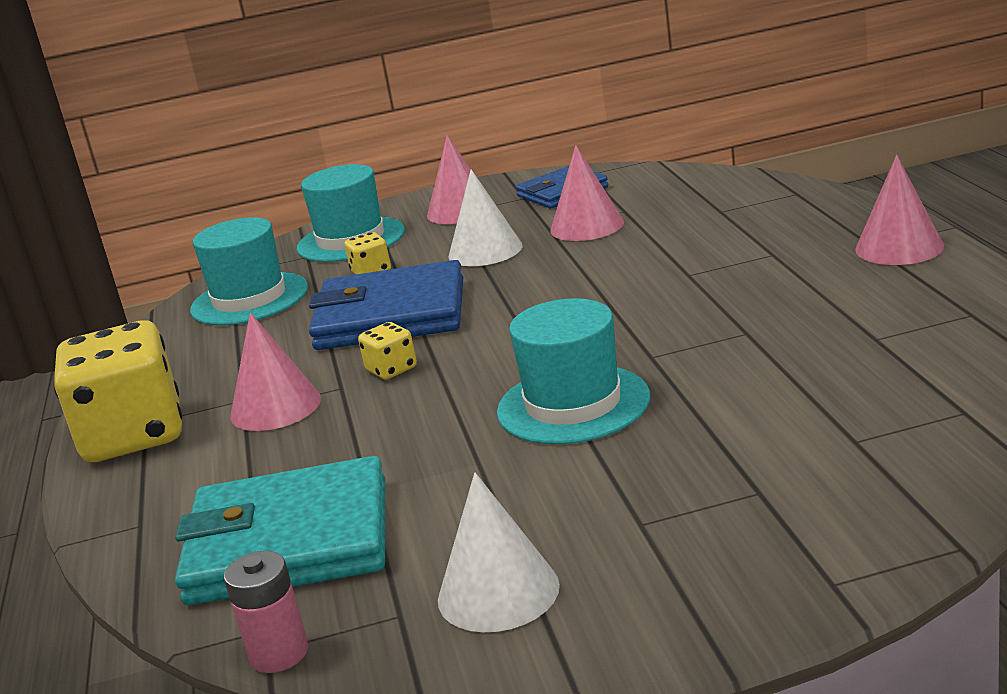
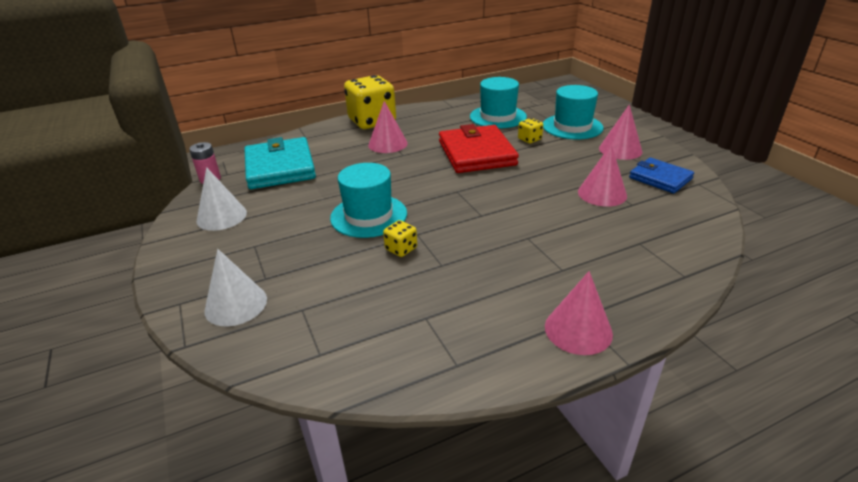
camera: 75 degrees right, 10 degrees up
blue wallet [309,260,463,350] -> red wallet [439,124,519,173]
yellow dice [358,322,417,380] -> yellow dice moved to [383,220,417,257]
white cone [448,169,523,266] -> white cone moved to [204,249,267,326]

